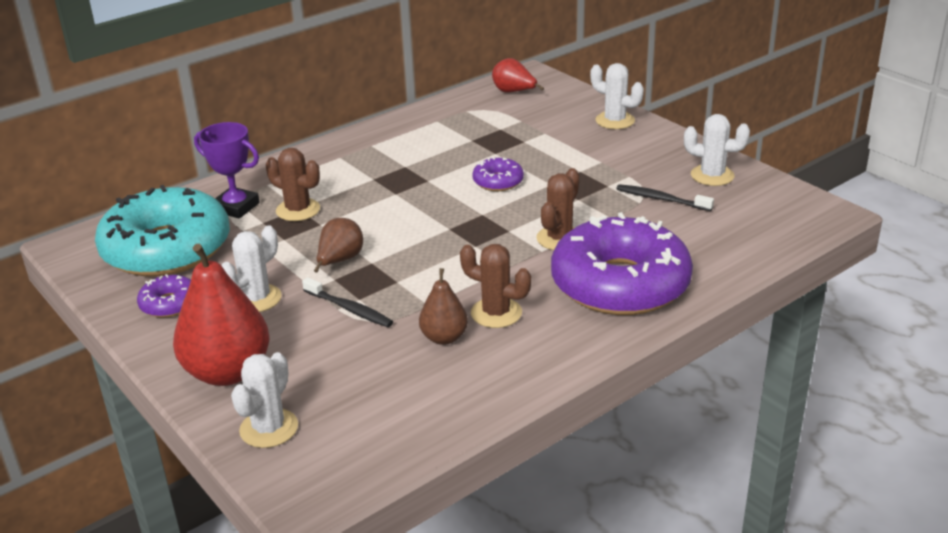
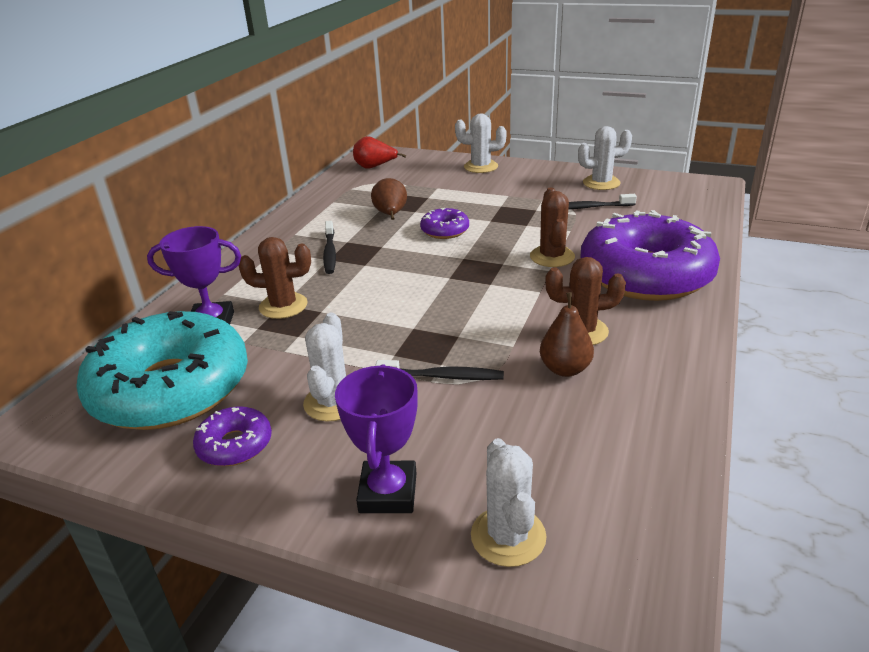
camera: 30 degrees left, 0 degrees up
red pear [173,244,269,386] -> purple trophy [335,364,418,513]
brown pear [314,218,363,273] -> brown pear moved to [371,178,407,220]
none -> black toothbrush [323,221,336,274]

